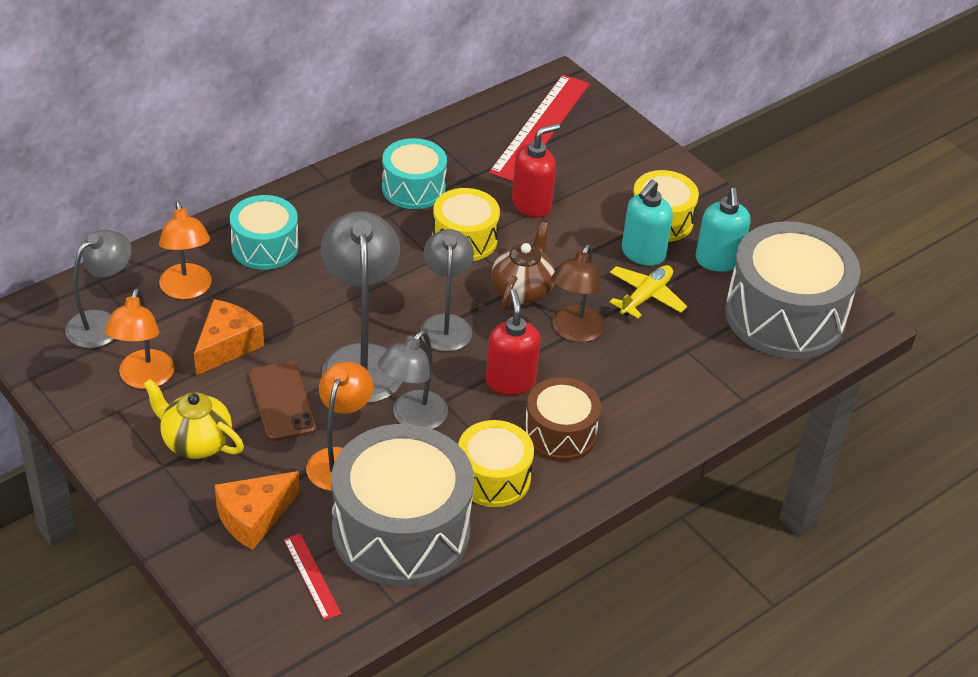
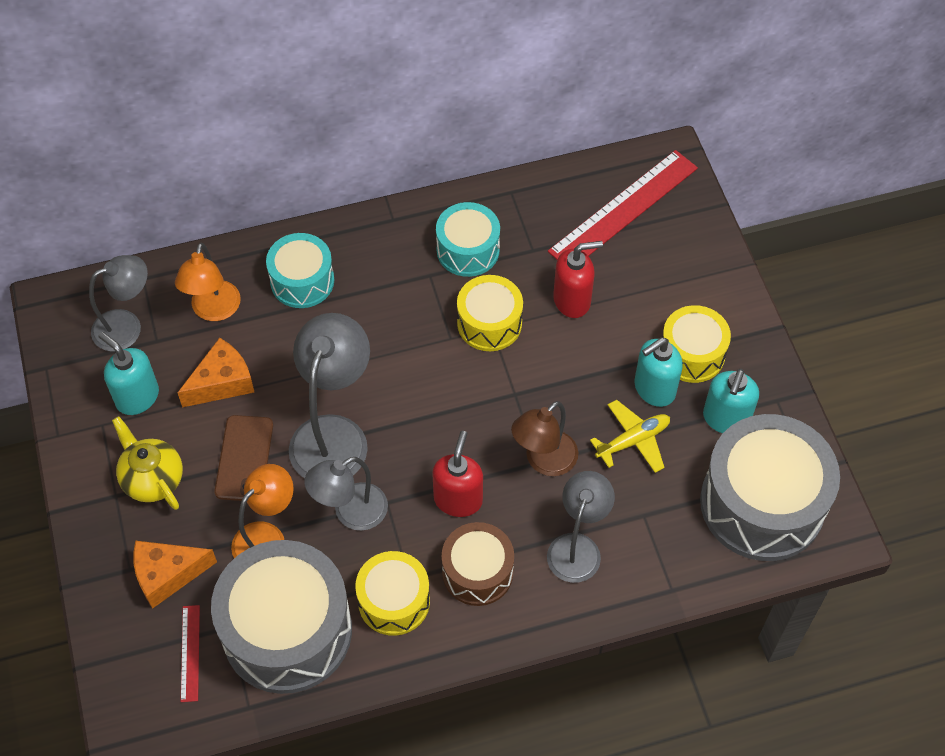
camera: 25 degrees right, 15 degrees up
orange lamp [105,288,175,389] -> turquoise soap dispenser [98,332,159,415]
grey lamp [420,229,474,352] -> grey lamp moved to [547,471,615,583]
brown teapot [492,222,555,310] -> none

